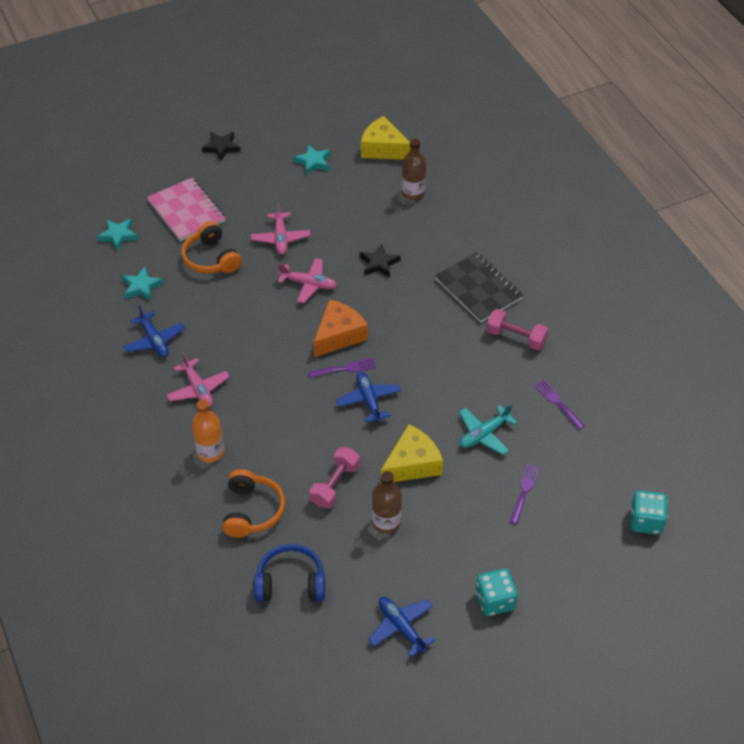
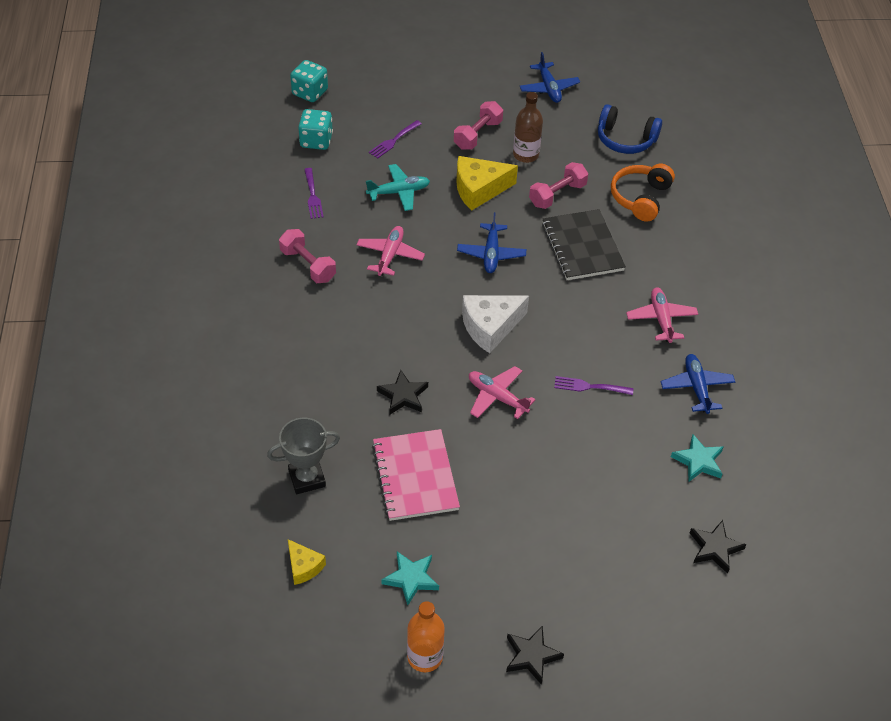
camera: 160 degrees left, 0 degrees up
turquoise star [97,218,139,251] -> black star [690,520,746,574]
pink notebook [147,178,225,241] -> pink notebook moved to [372,429,460,521]
orange headphones [181,221,242,273] -> none
orange bottle [192,400,224,462] -> orange bottle moved to [407,601,445,672]
pink plane [251,203,310,255] -> pink plane moved to [356,226,425,276]
purple fork [308,358,376,378] -> purple fork moved to [554,376,633,395]
orange cheese [314,299,368,357] -> white cheese [462,295,529,353]
yellow cheese [361,116,410,160] -> yellow cheese [288,539,326,585], size x0.56
brown bottle [402,139,426,200] -> grey trophy [267,418,340,494]
black notebook [435,252,523,323] -> black notebook moved to [542,209,626,280]
turquoise dice [476,569,518,616] -> turquoise dice moved to [298,109,333,150]
none -> pink dumbbell [454,101,503,150]

